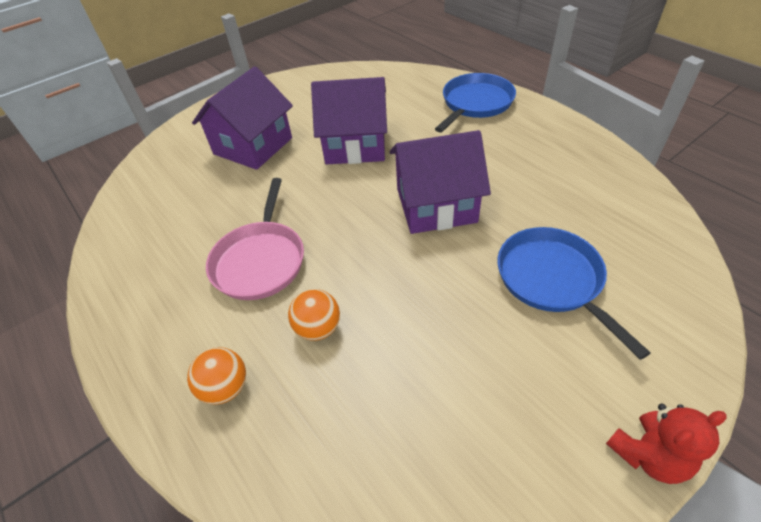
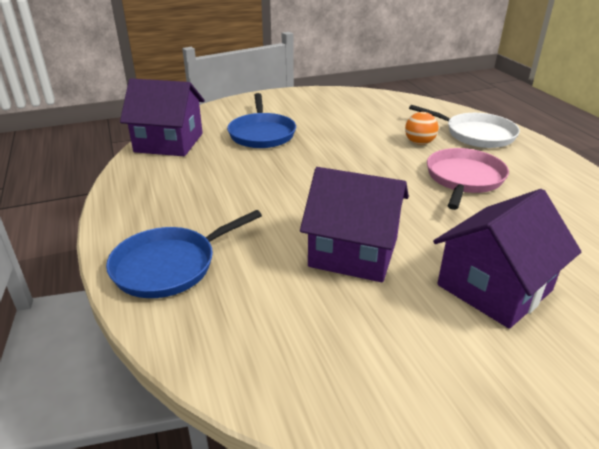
camera: 165 degrees left, 15 degrees down
orange ball [187,347,246,405] -> white pan [409,105,520,148]
purple house [390,130,491,234] -> purple house moved to [120,78,205,156]
red teddy bear [606,404,726,484] -> none

